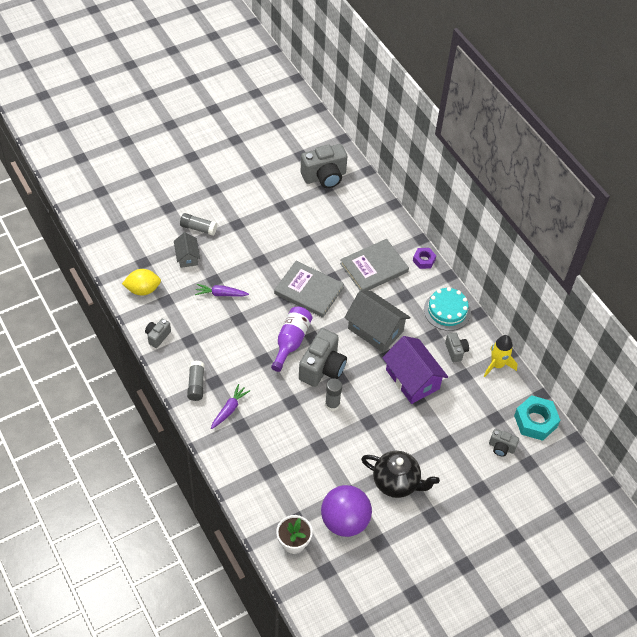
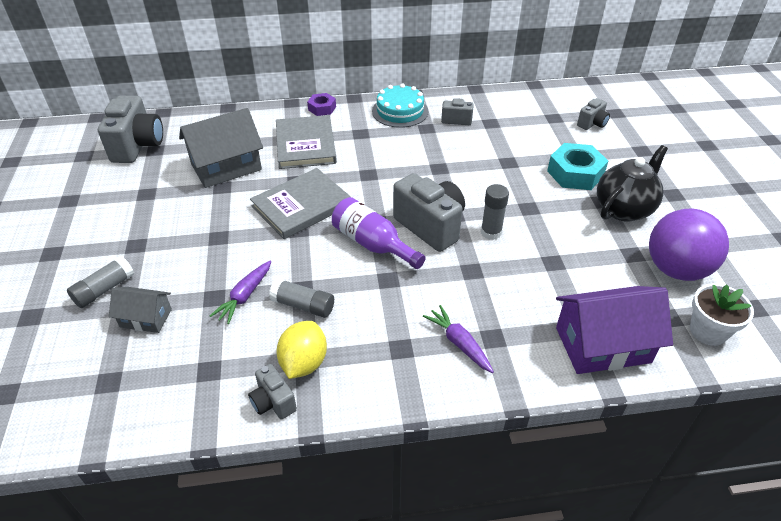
camera: 65 degrees left, 10 degrees down
yellow lemon [122,269,161,295] -> yellow lemon moved to [277,321,327,379]
grey glue stick [187,361,205,401] -> grey glue stick moved to [269,278,334,318]
grey house [344,291,411,353] -> grey house moved to [179,108,263,188]
purple house [382,336,448,404] -> purple house moved to [556,286,673,374]
yellow rocket [484,335,518,377] -> none
turquoise nut [514,395,560,441] -> turquoise nut moved to [547,143,608,190]

